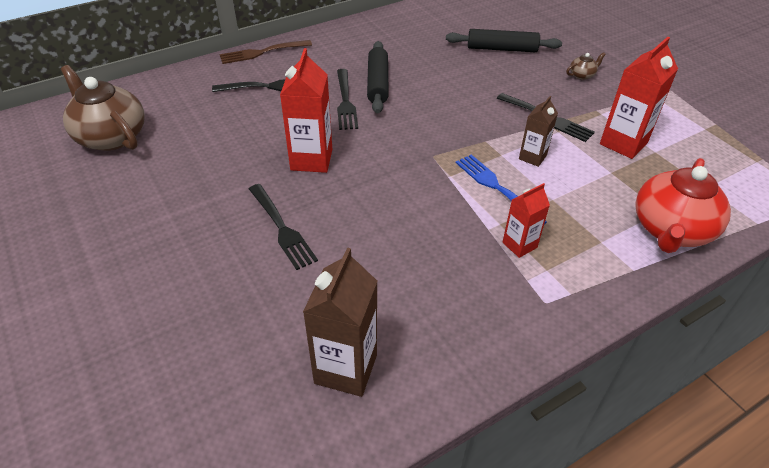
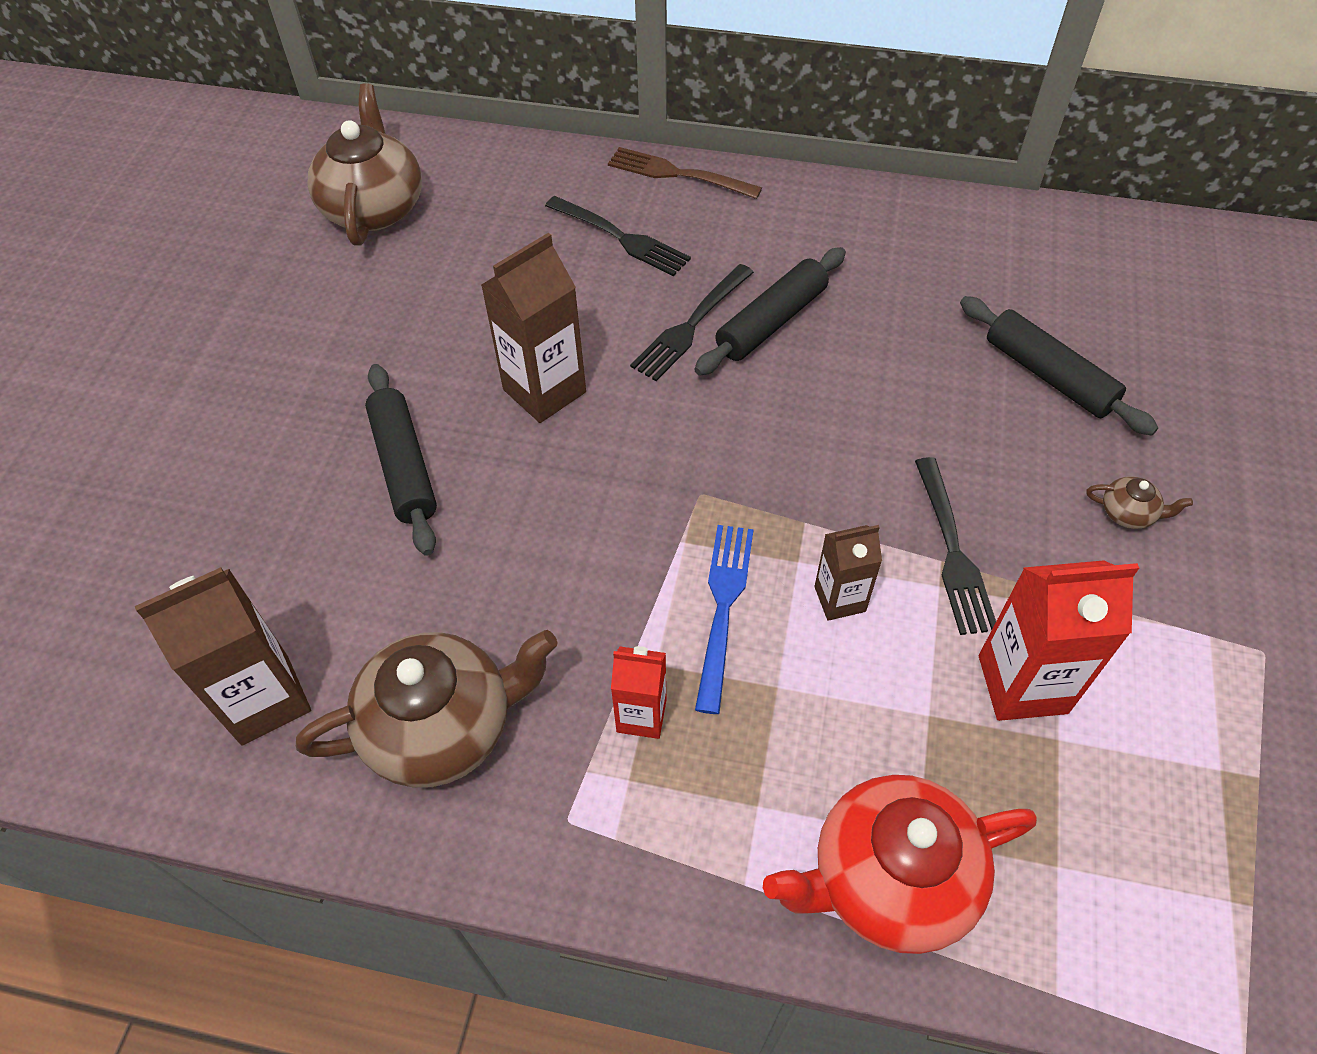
camera: 45 degrees right, 10 degrees up
black fork [249,184,318,270] -> black rolling pin [365,364,437,556]
red carton [280,48,332,173] -> brown carton [481,233,586,423]
none -> brown teapot [296,630,558,788]

